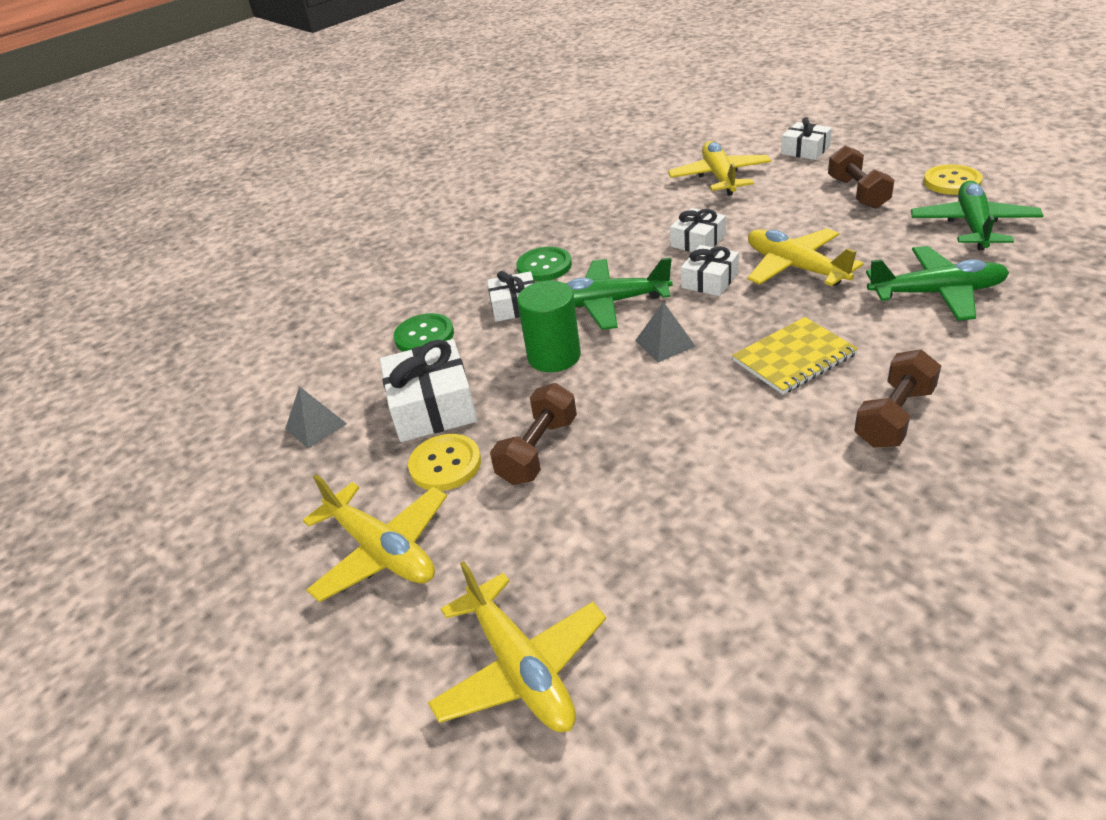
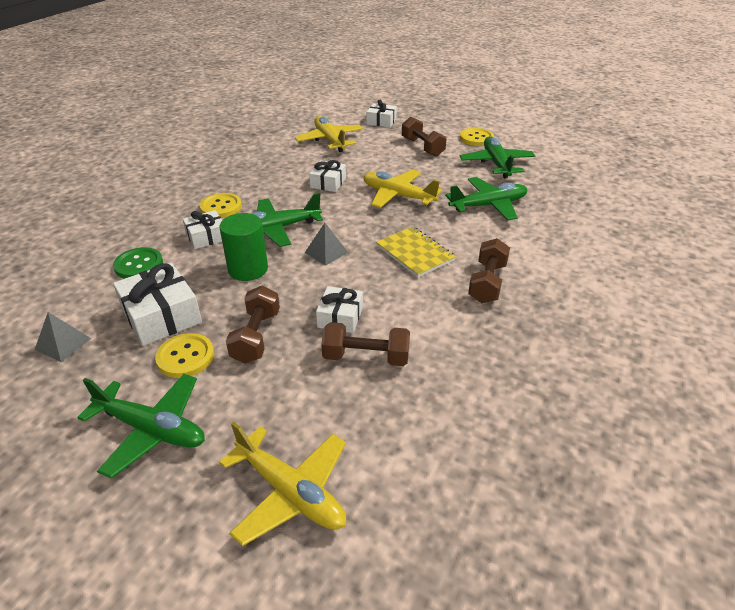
camera: 25 degrees left, 0 degrees up
yellow plane [303,474,447,602] -> green plane [77,374,205,479]
green button [517,247,572,282] -> yellow button [200,193,242,218]
white gift [681,245,739,296] -> white gift moved to [316,286,363,333]
yellow notebook [732,317,858,394] -> yellow notebook turned 75 degrees counterclockwise [376,227,456,277]
none -> brown dumbbell [321,322,410,366]

